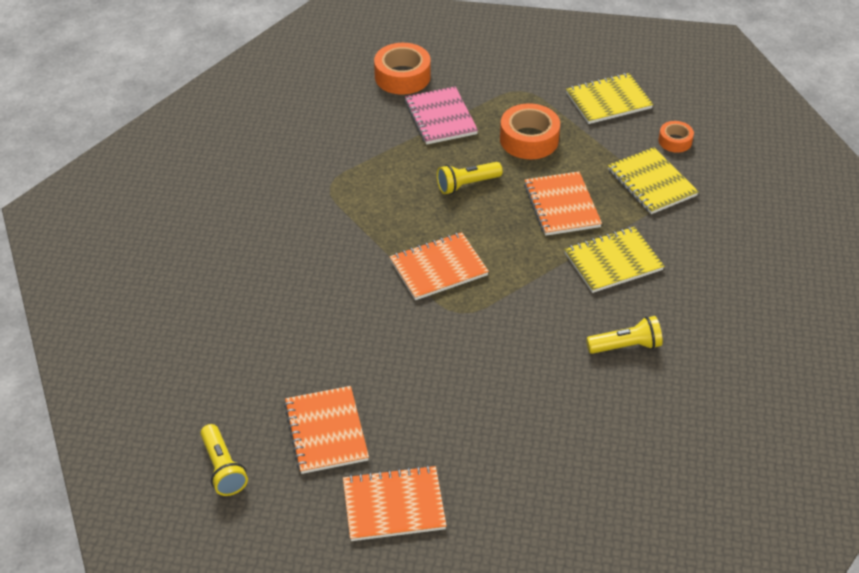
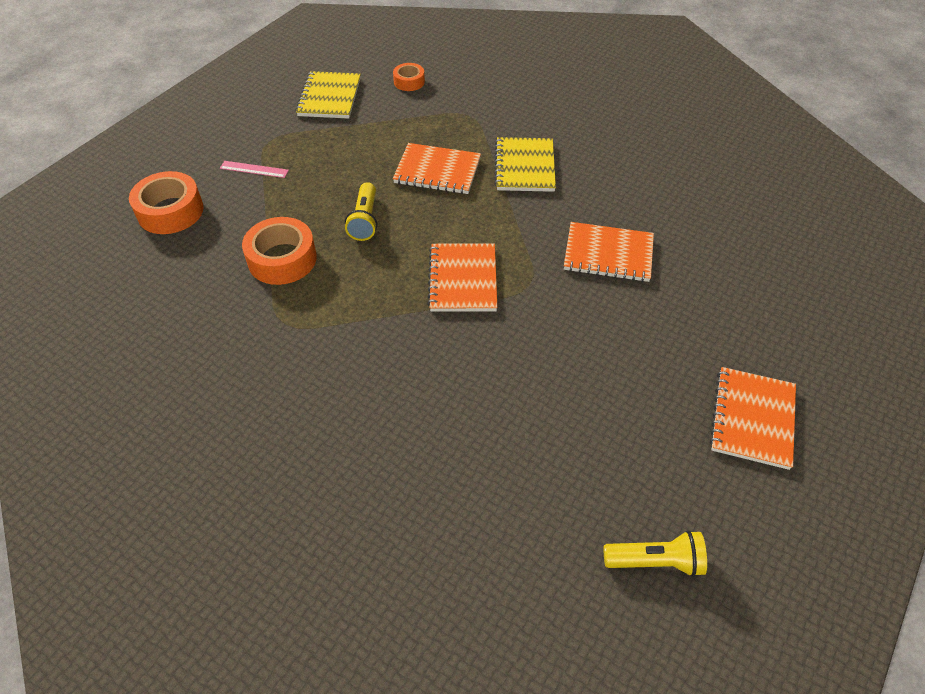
camera: 65 degrees left, 5 degrees up
orange notebook [284,386,369,474] -> orange notebook moved to [564,222,654,282]
pink notebook [405,86,478,145] -> none
orange tape [500,104,560,159] -> orange tape moved to [242,217,317,285]
yellow flashlight [586,316,663,354] -> none
yellow notebook [608,147,699,214] -> none
none -> pink ruler [220,161,289,178]

